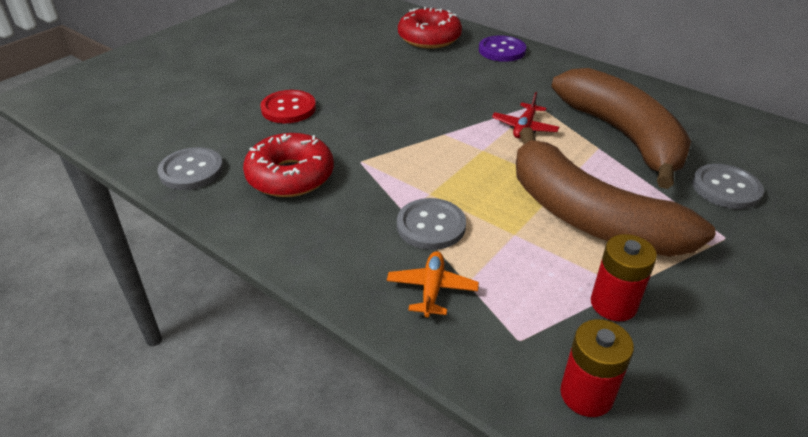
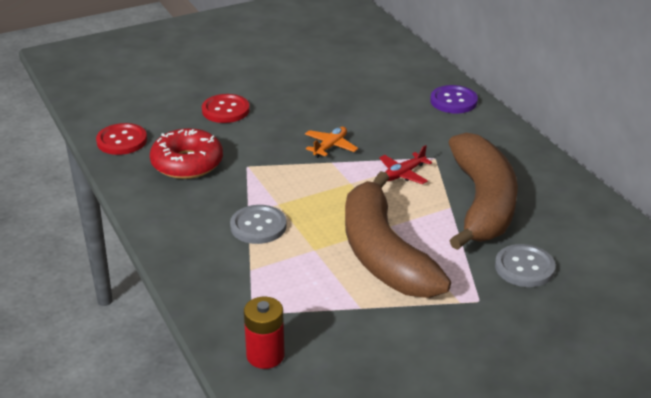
camera: 25 degrees right, 5 degrees down
grey button [158,147,223,190] -> red button [96,123,147,155]
orange plane [387,251,479,318] -> orange plane moved to [305,127,358,158]
red donut [398,7,462,49] -> none
red battery [591,234,657,321] -> none

